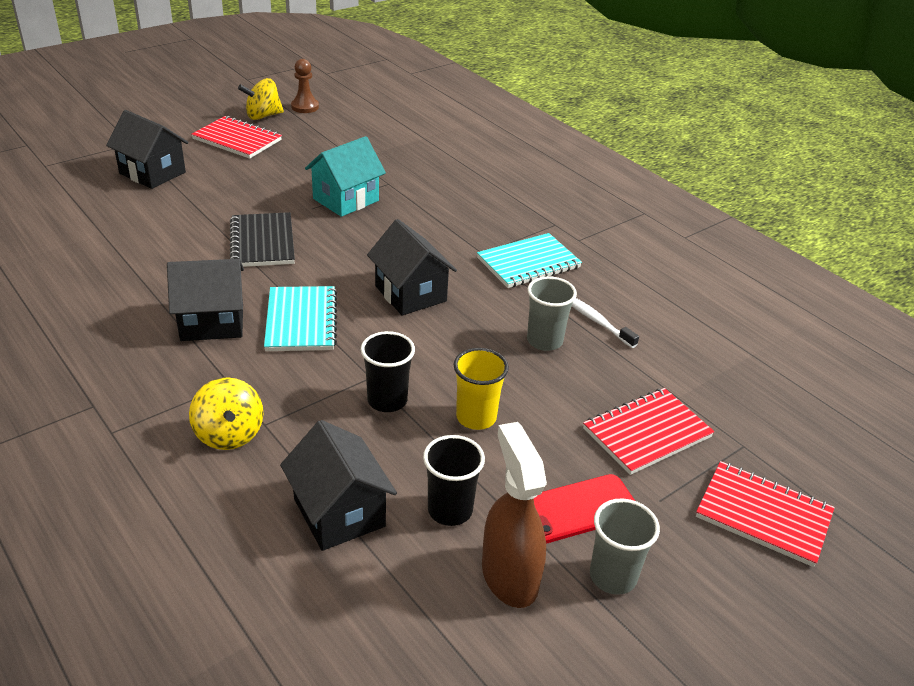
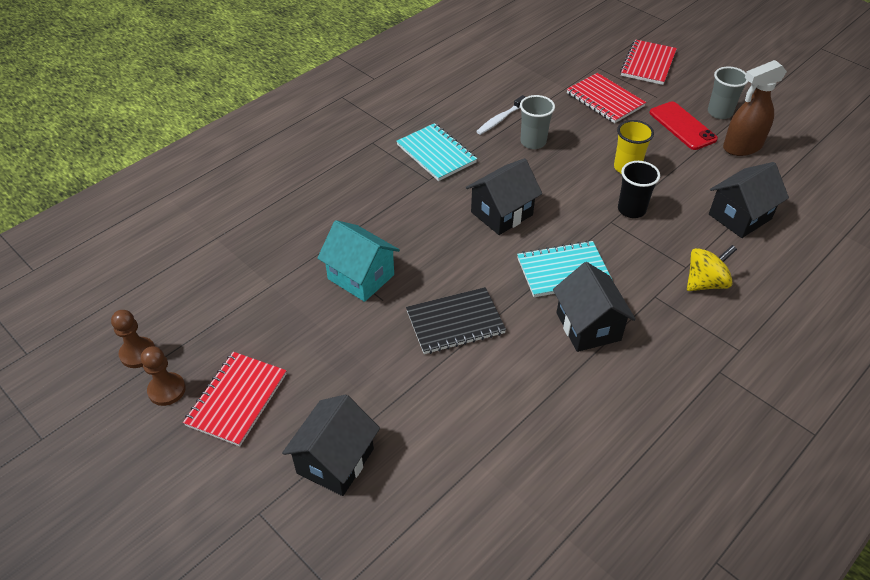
camera: 95 degrees left, 10 degrees up
yellow spinning top [238,78,284,120] -> brown pawn [141,346,186,406]
black cup [423,435,485,526] -> none

